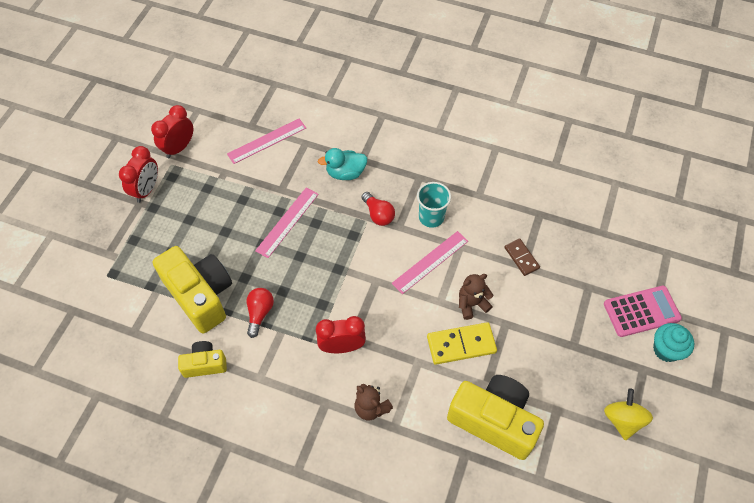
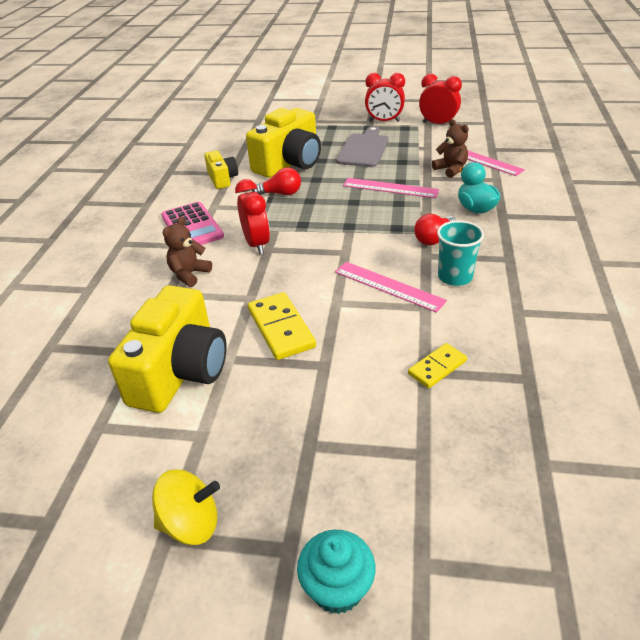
camera: 80 degrees right, 20 degrees down
brown teddy bear [459,274,493,320] -> brown teddy bear moved to [432,119,469,178]
brown domino [504,239,540,276] -> yellow domino [408,343,467,388]
pink calculator [604,286,682,337] -> pink calculator moved to [161,202,224,245]
none -> grey cutting board [336,126,389,167]

